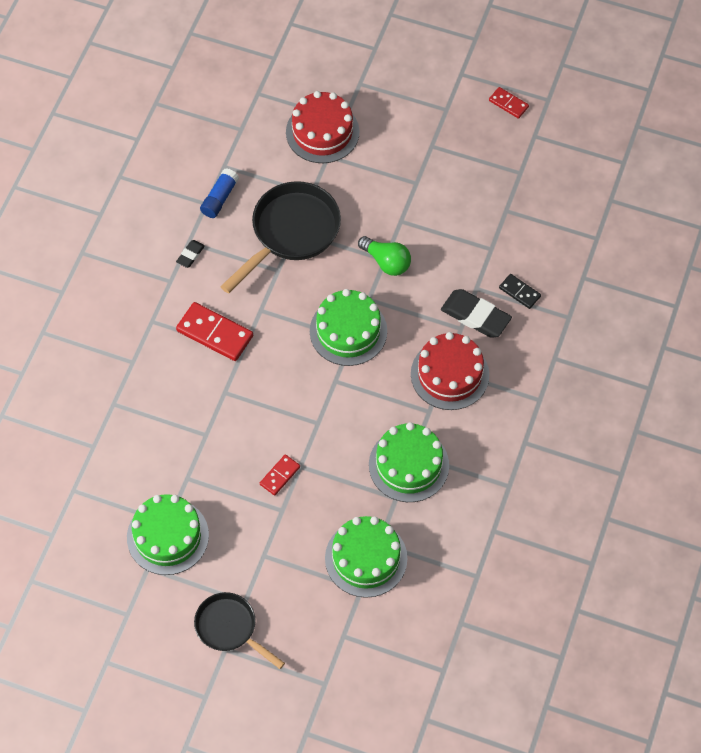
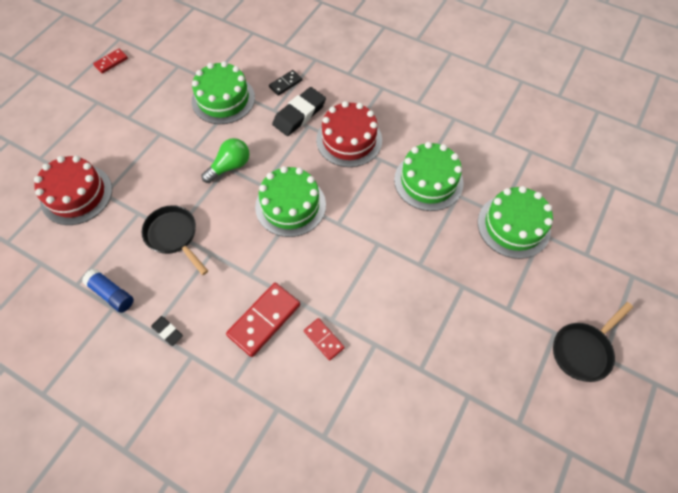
camera: 80 degrees left, 0 degrees up
green cake [127,494,209,575] -> green cake moved to [192,61,255,124]
black pan [220,181,341,294] -> black pan [142,205,208,275], size x0.63
red domino [260,454,300,496] -> red domino moved to [304,318,345,361]

